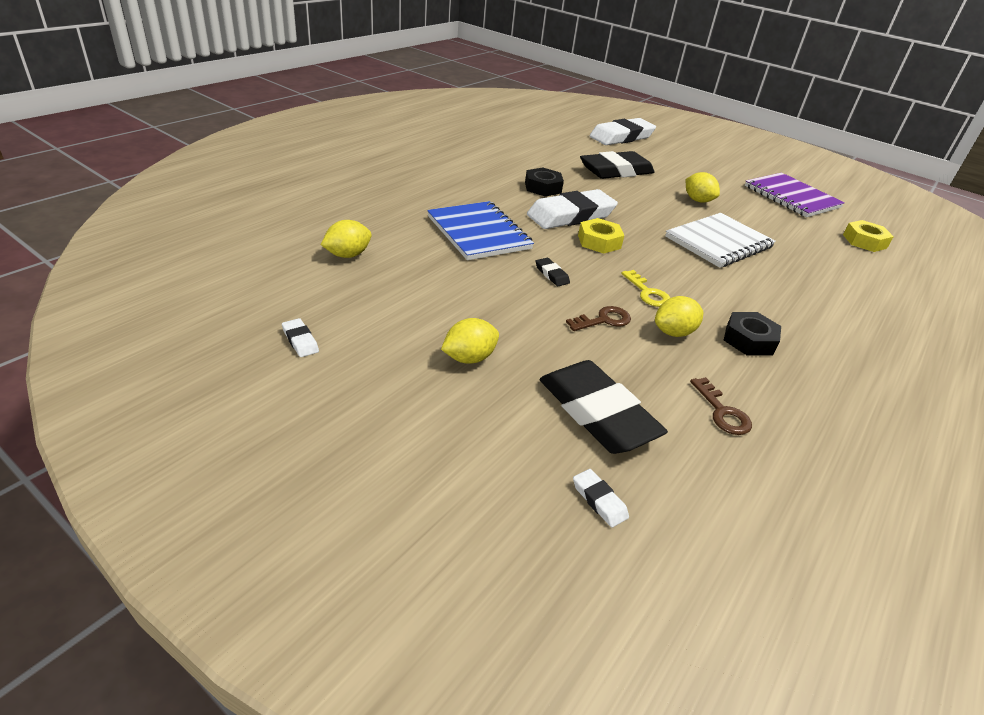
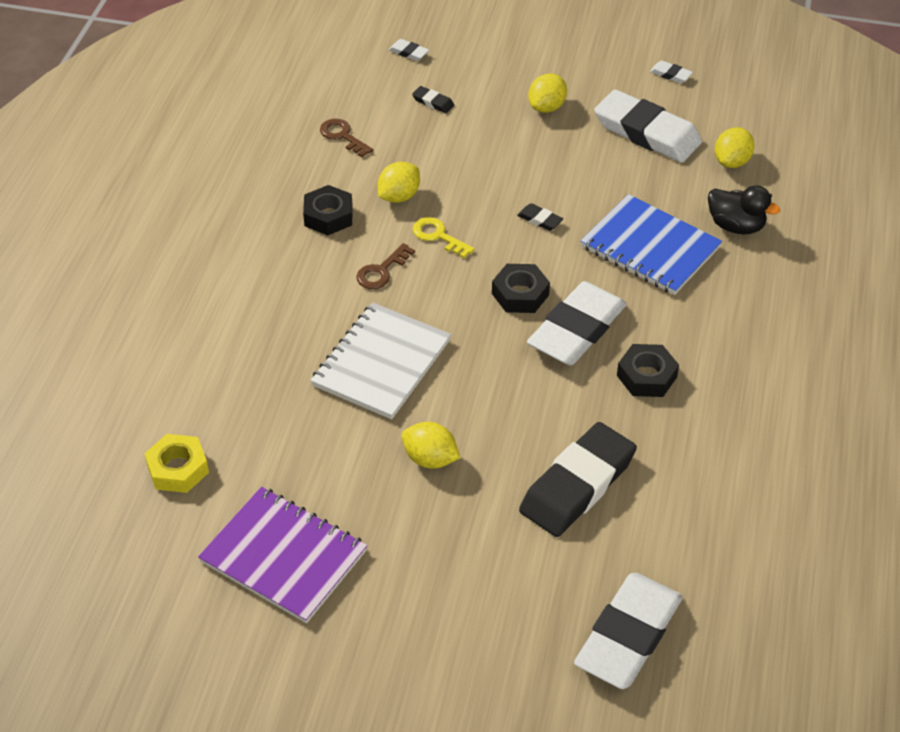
camera: 160 degrees right, 10 degrees up
black eraser [540,360,668,454] -> black eraser [412,86,454,113], size x0.40
brown key [566,306,631,331] -> brown key moved to [356,243,415,289]
yellow nut [578,218,624,254] -> black nut [492,264,550,313]
none -> white eraser [594,90,702,162]
none -> black duck [708,185,780,234]

